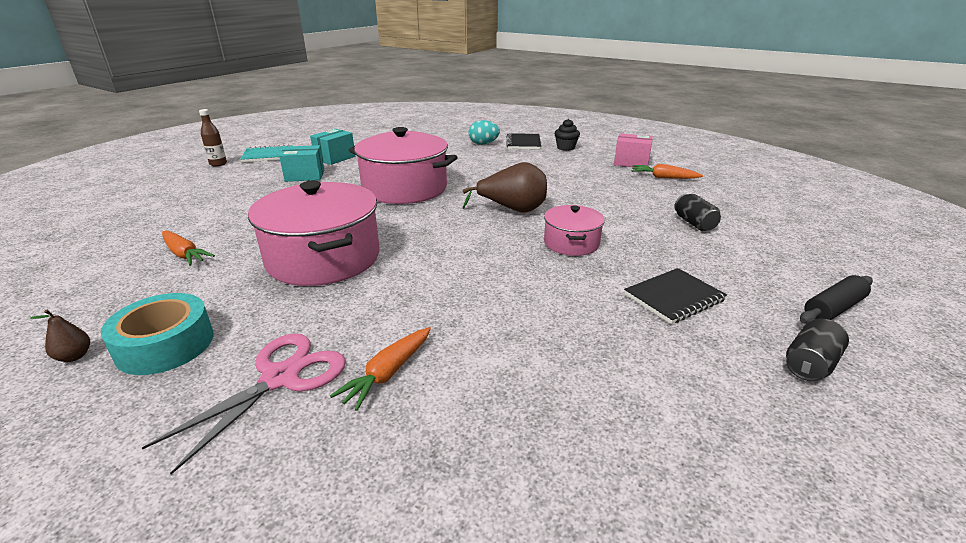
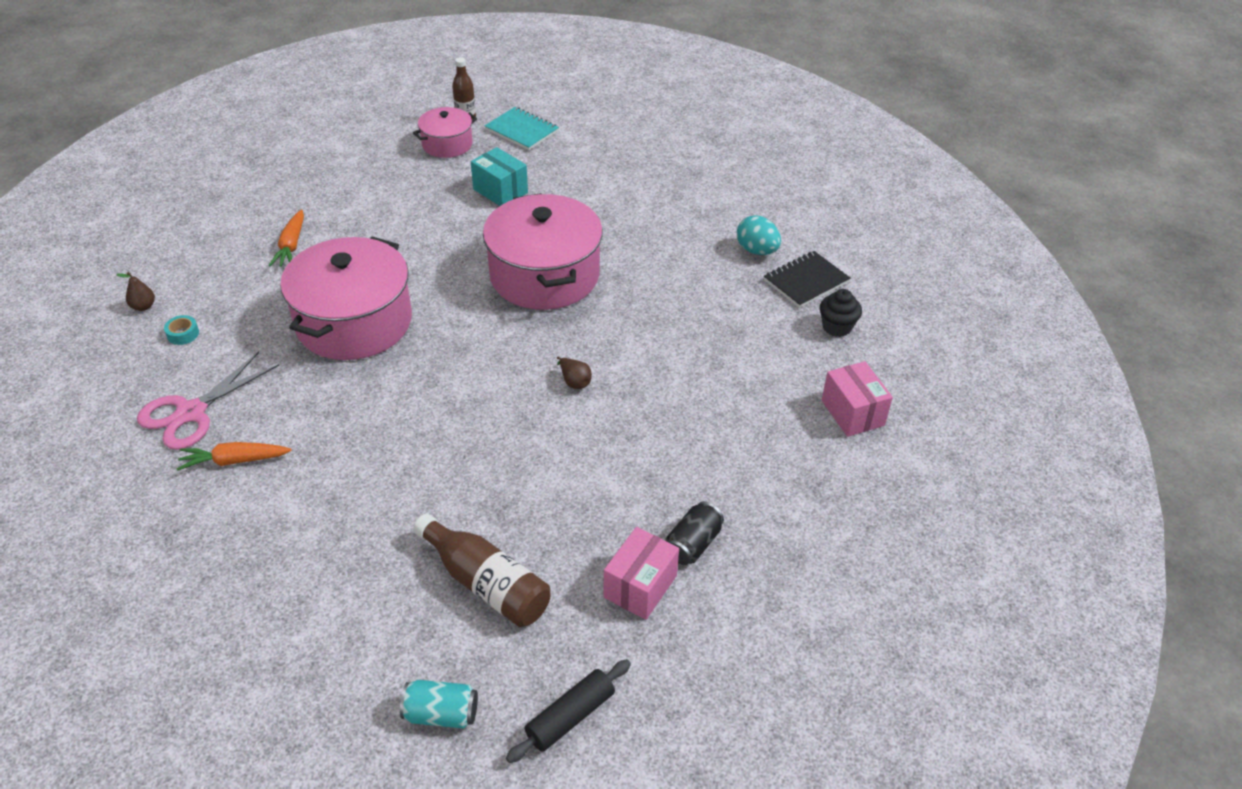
camera: 50 degrees right, 15 degrees up
turquoise tape [101,293,213,375] -> turquoise tape [164,315,199,345], size x0.43
pink scissors [142,333,346,474] -> pink scissors turned 135 degrees clockwise [137,351,279,450]
turquoise box [310,129,355,165] -> none
brown pear [463,162,547,213] -> brown pear [557,357,592,389], size x0.45
pink pot [544,205,605,256] -> pink pot moved to [413,107,477,158]
black notebook [624,268,727,324] -> brown bottle [413,514,551,627]
orange carrot [632,164,703,179] -> none
black can [786,319,849,381] -> turquoise can [400,680,478,729]
black rolling pin [800,275,873,324] -> black rolling pin turned 60 degrees counterclockwise [506,659,631,763]
none -> pink box [604,527,679,620]

